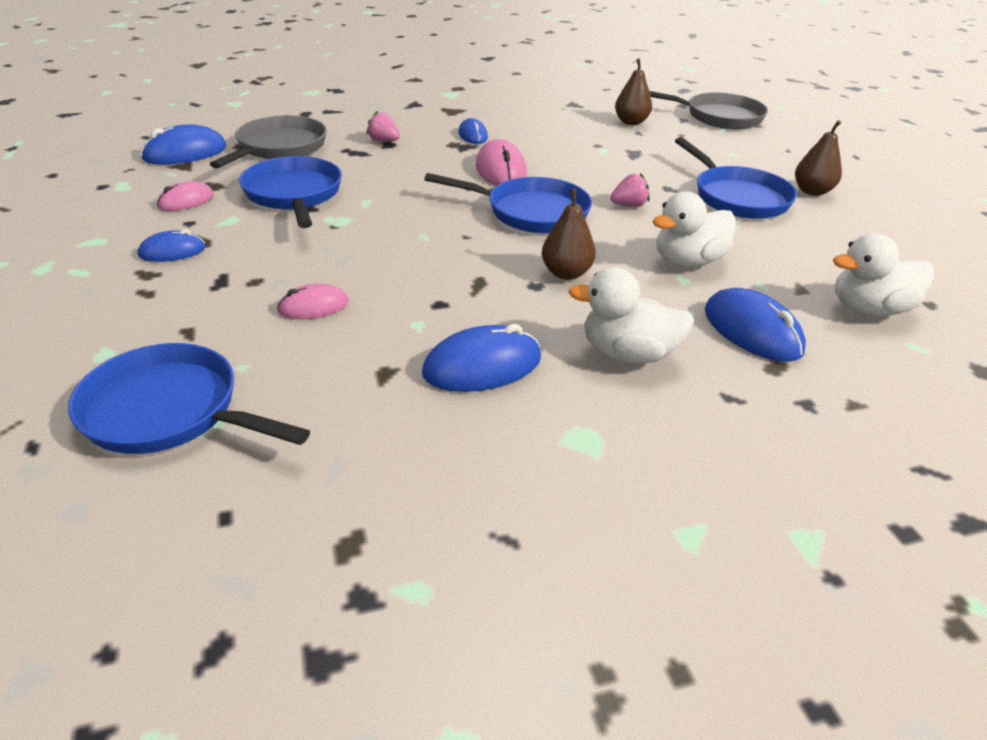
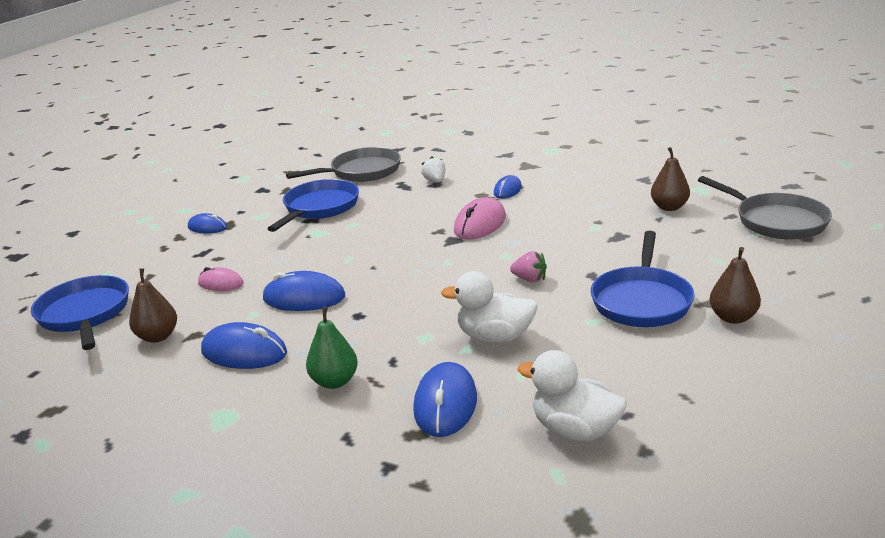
camera: 45 degrees right, 10 degrees down
blue mouse [141,125,227,165] -> blue mouse moved to [263,271,345,311]
pink mouse [157,181,214,211] -> none
pink strawberry [366,111,400,142] -> white strawberry [422,156,445,183]
blue pan [424,173,592,233] -> none
brown pear [542,188,596,280] -> brown pear moved to [129,268,177,343]
white duck [568,267,694,363] -> green pear [306,307,358,389]

